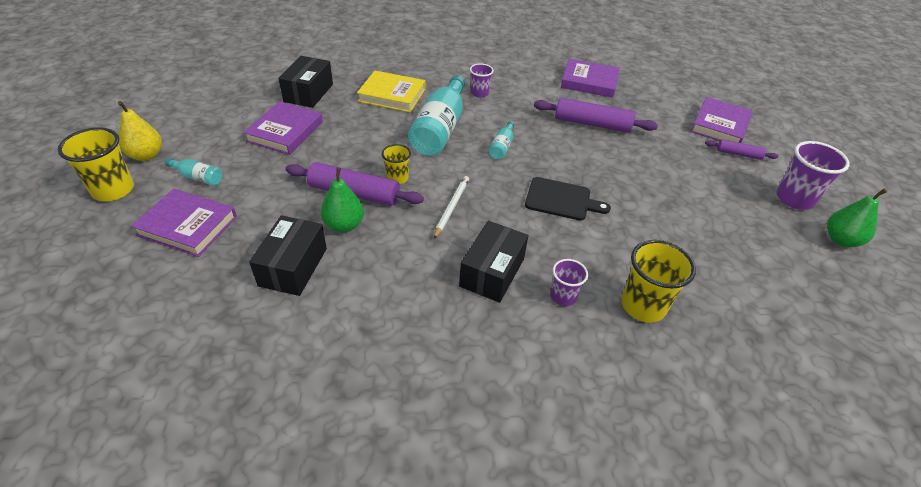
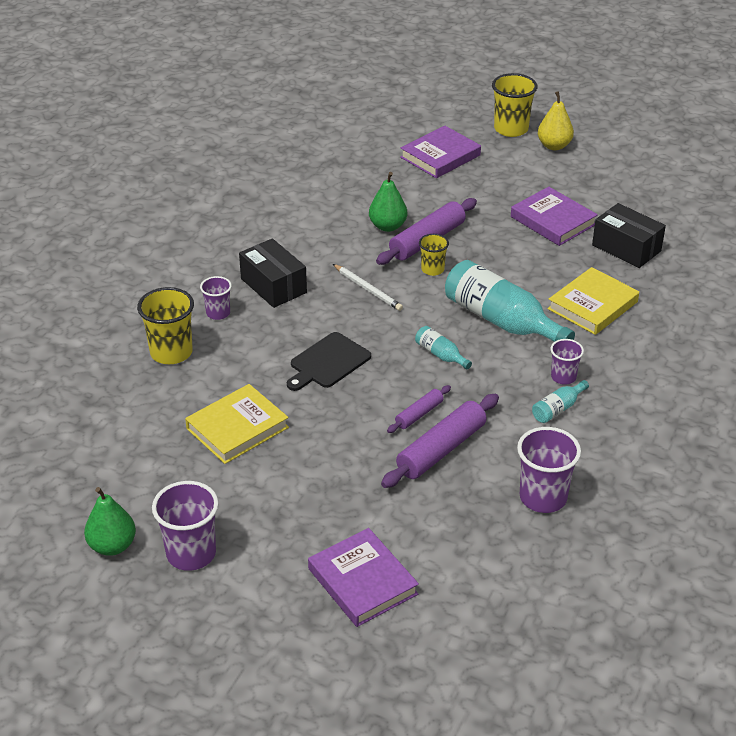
camera: 120 degrees right, 5 degrees down
turquoise bottle [165,158,222,186] -> turquoise bottle moved to [532,380,589,423]
black box [249,215,327,296] -> none
purple book [561,59,620,98] -> purple cup [517,427,581,513]
purple rolling pin [705,139,778,160] -> purple rolling pin moved to [387,385,451,433]
none -> yellow book [185,384,289,464]

